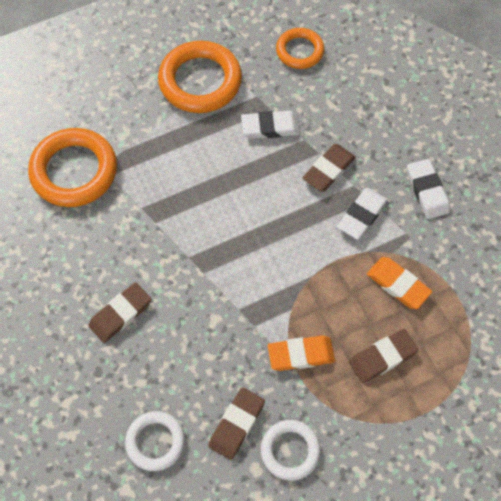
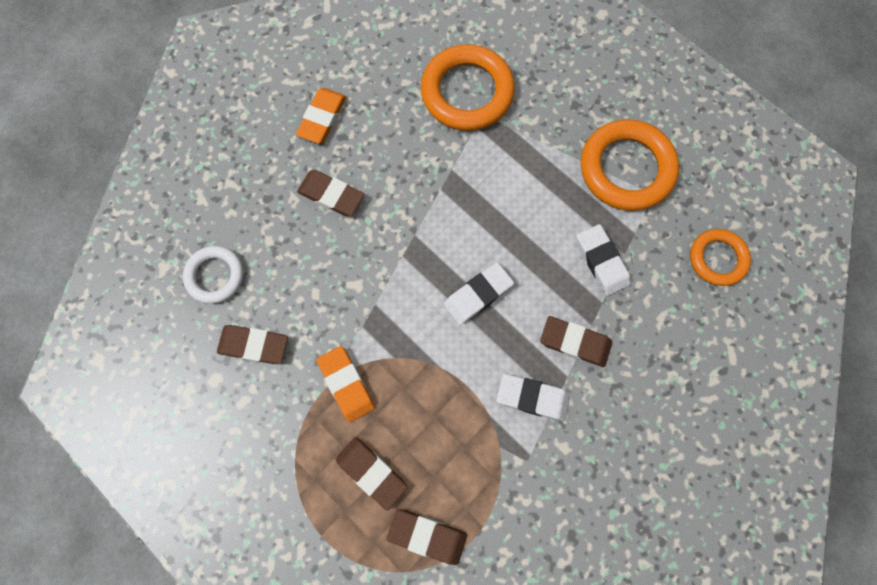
camera: 70 degrees right, 10 degrees up
white ring [261,420,321,480] -> none
orange eraser [367,257,432,309] -> orange eraser moved to [296,88,346,144]
white eraser [407,159,450,219] -> white eraser moved to [444,262,514,325]
none -> brown eraser [386,509,467,565]

